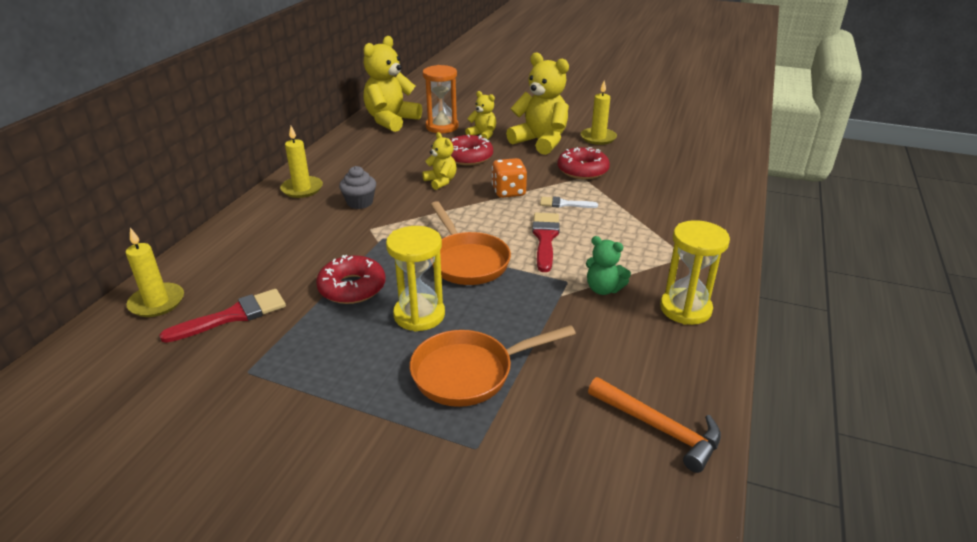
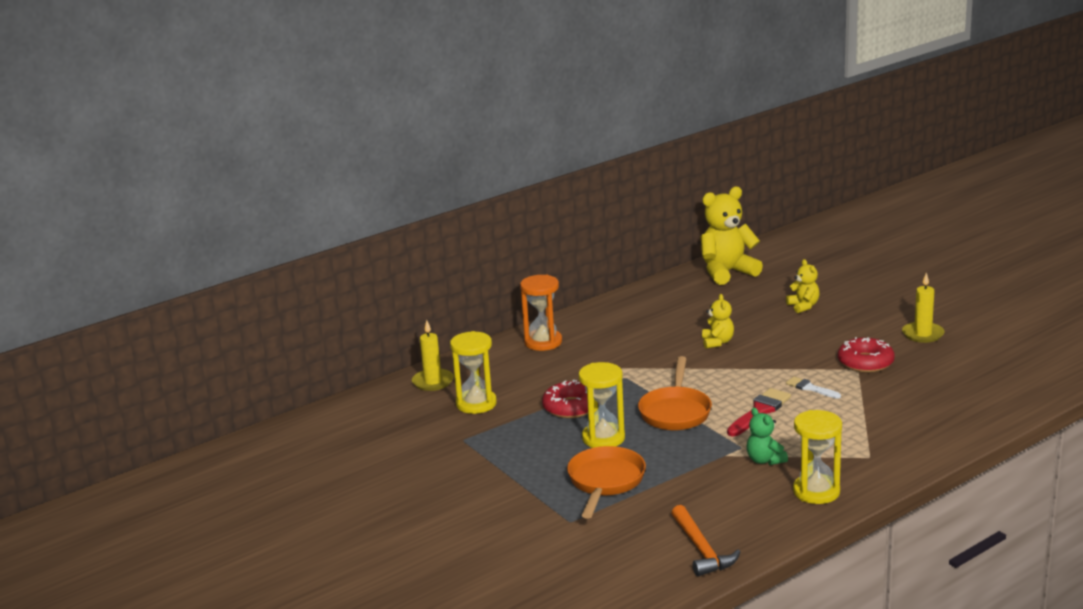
camera: 35 degrees right, 10 degrees down
red brush [159,289,286,343] -> yellow hourglass [450,331,497,414]
yellow candle [280,126,323,198] -> none
grey cupcake [339,166,376,209] -> none
orange pan [410,325,576,407] -> orange pan turned 90 degrees clockwise [567,446,646,519]
orange hourglass [423,65,458,133] -> orange hourglass moved to [520,275,562,351]
red donut [450,135,493,166] -> none
orange dice [492,158,527,198] -> none
yellow teddy bear [506,52,569,155] -> none

